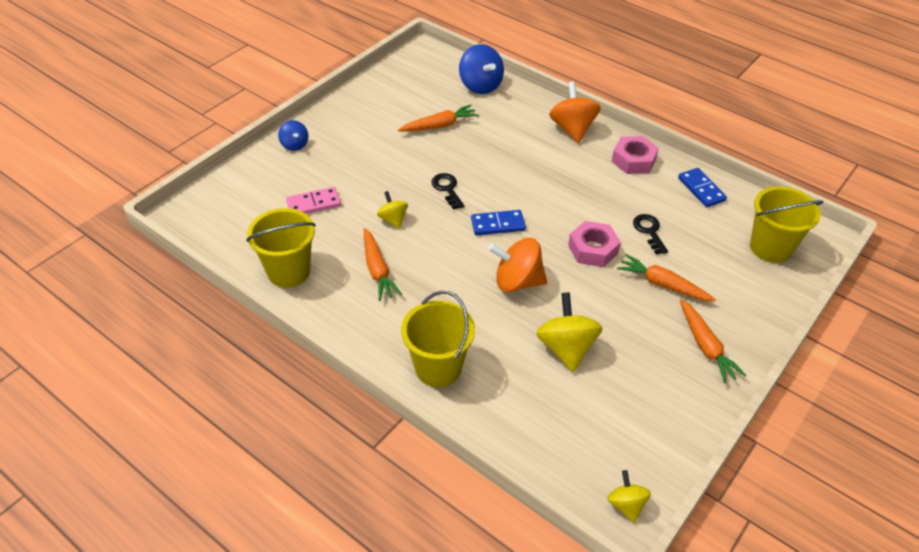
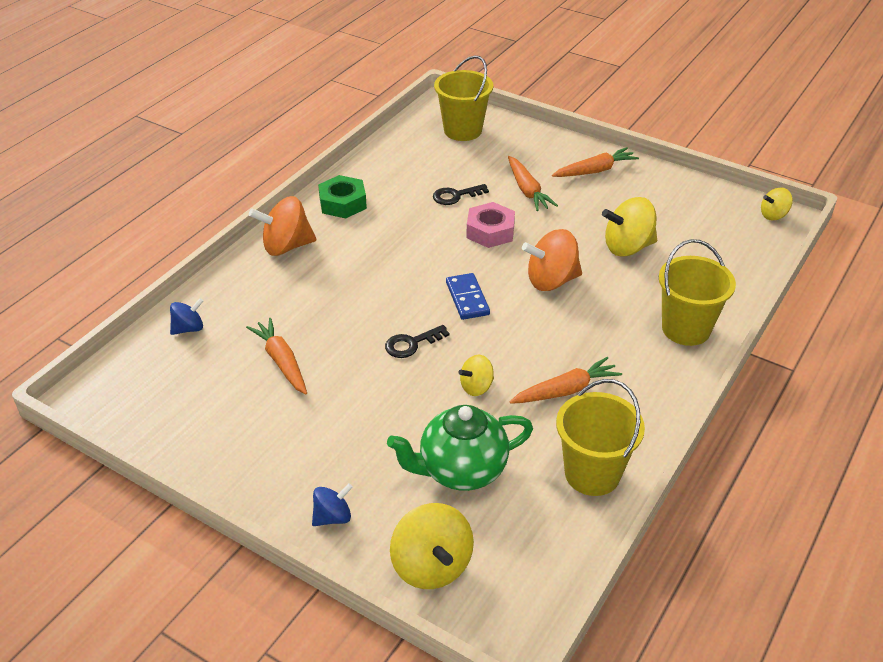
camera: 95 degrees left, 5 degrees down
pink domino [286,187,341,214] -> green teapot [387,405,533,491]
blue spinning top [459,44,504,94] -> blue spinning top [170,298,204,335], size x0.57
orange spinning top [488,238,547,292] -> orange spinning top turned 75 degrees clockwise [522,229,582,291]
pink nut [611,136,659,174] -> green nut [318,175,367,219]
orange carrot [617,254,716,301] -> orange carrot turned 45 degrees counterclockwise [508,156,558,211]
blue domino [678,168,727,207] -> none
none -> yellow spinning top [390,503,474,589]

